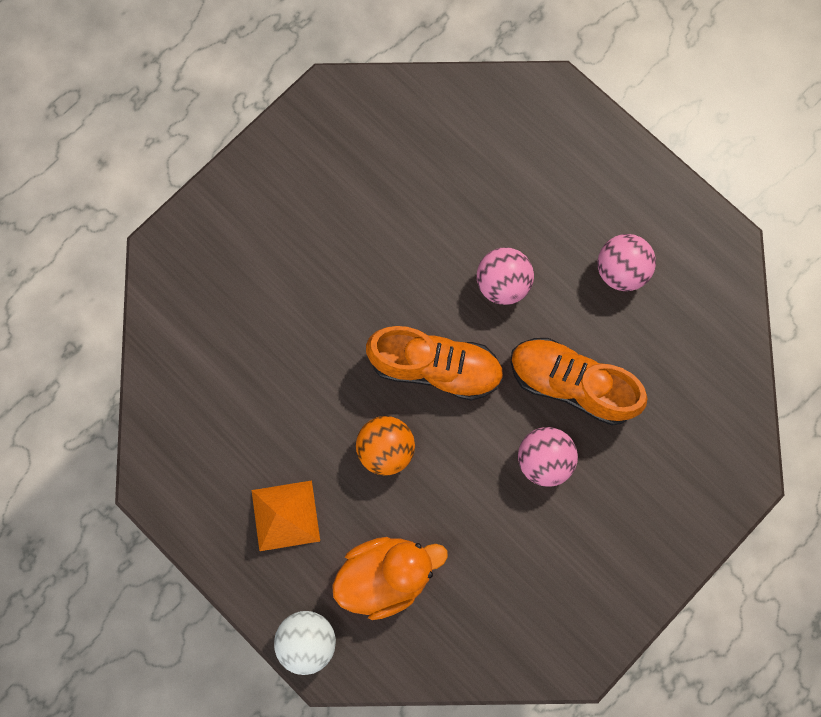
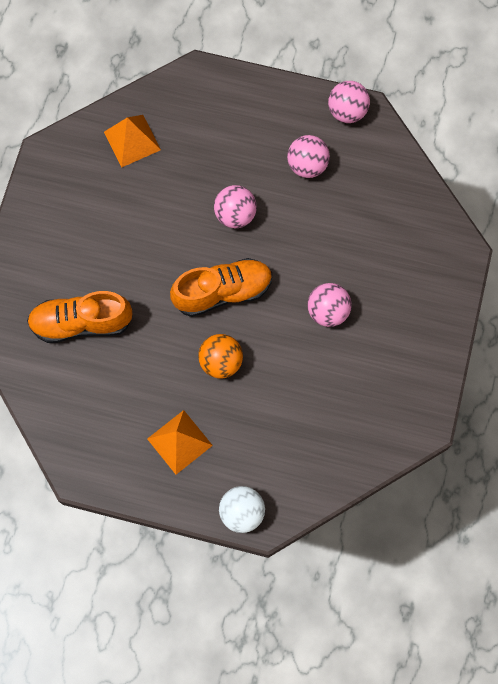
camera: 30 degrees left, 5 degrees down
orange duck [332,537,448,620] -> none
orange shoe [510,338,648,426] -> orange shoe moved to [27,291,133,343]
none -> orange pyramid [104,115,161,168]
none -> pink ball [328,81,370,123]

